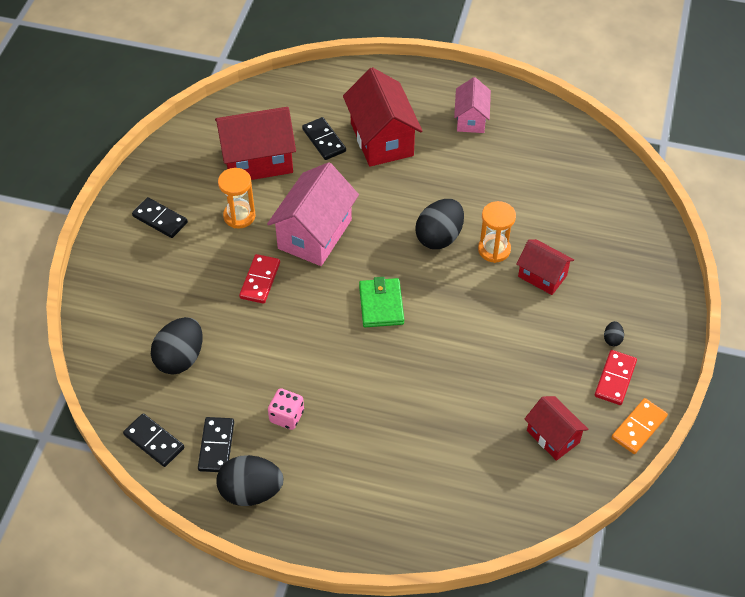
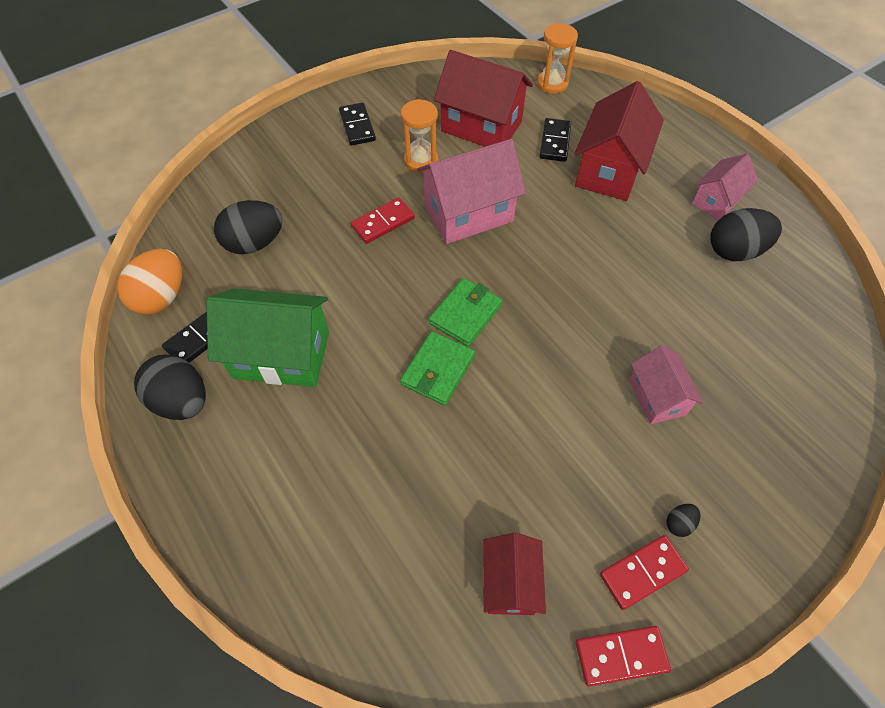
camera: 40 degrees right, 5 degrees up
black domino [123,413,184,467] -> orange egg [117,249,182,315]
pink dice [268,388,304,430] -> green house [206,288,329,387]
black egg [415,199,464,249] -> black egg moved to [710,208,782,261]
orange hourglass [478,201,516,263] -> orange hourglass moved to [537,23,578,94]
red house [516,239,574,295] -> pink house [629,345,704,424]
orange domino [612,398,668,454] -> red domino [576,626,671,687]
none -> green wallet [400,331,475,405]

